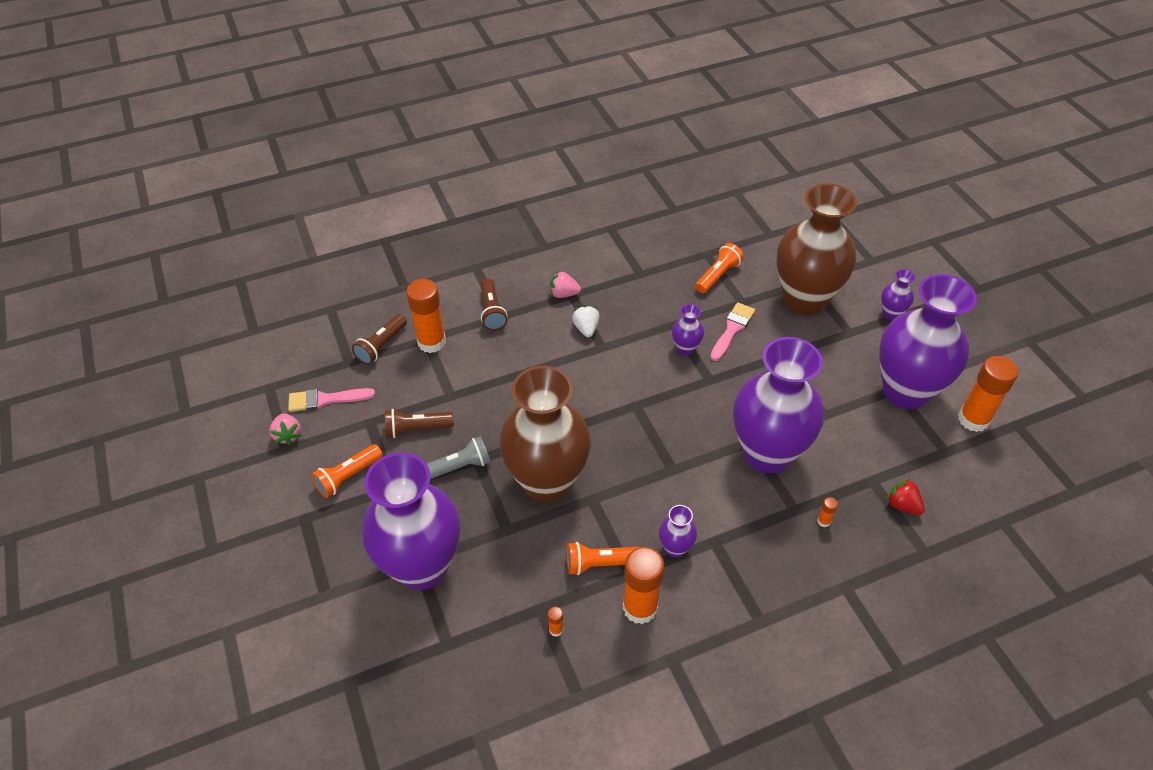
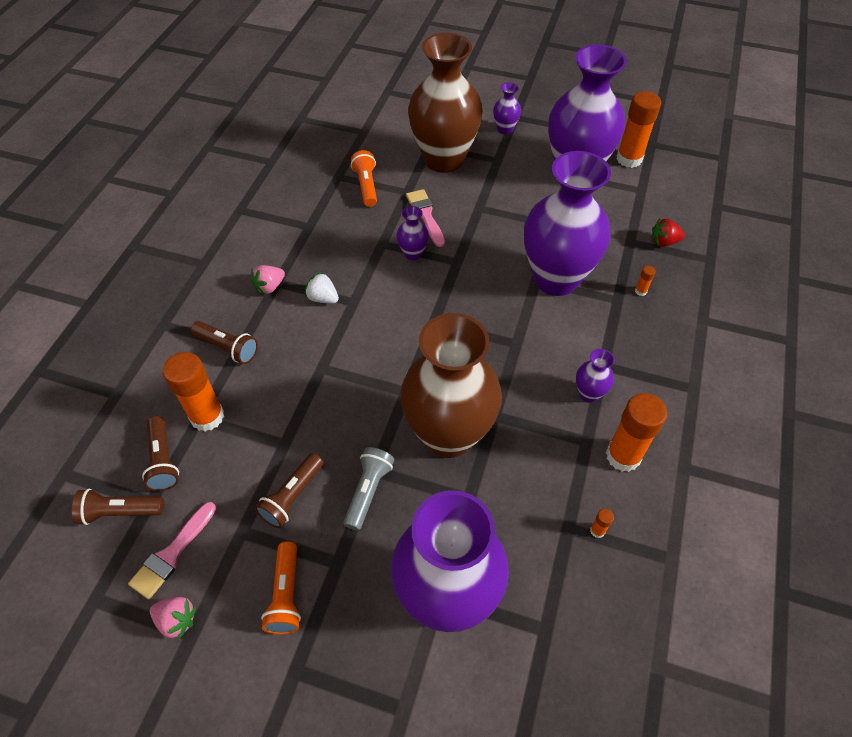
camera: 50 degrees left, 5 degrees up
orange flashlight [567,542,639,575] -> none
none -> brown flashlight [72,489,164,525]

